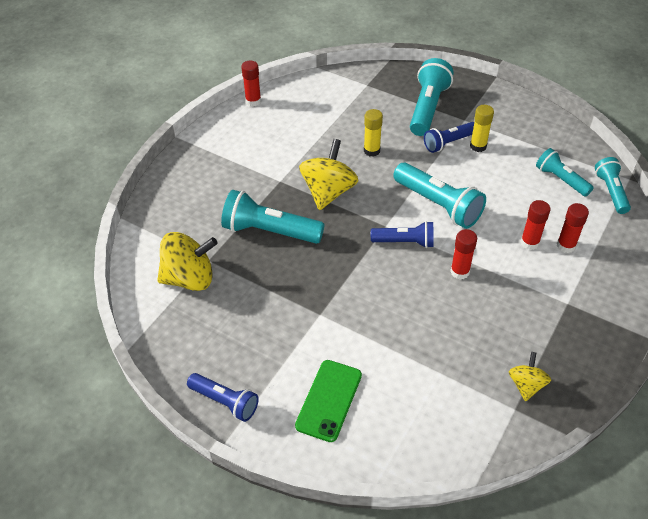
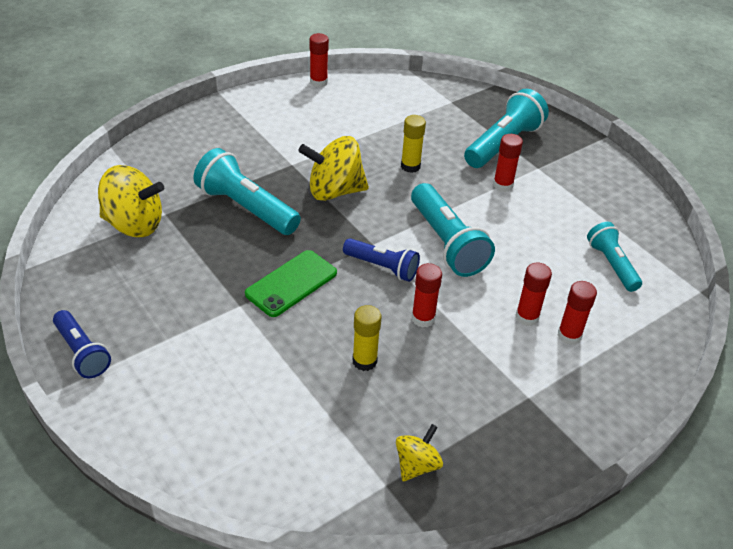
camera: 20 degrees right, 5 degrees down
green phone [295,360,362,442] -> green phone moved to [245,250,337,317]
yellow spinning top [299,139,358,210] -> yellow spinning top turned 135 degrees counterclockwise [298,136,369,201]
blue flashlight [424,122,474,153] -> red glue stick [493,134,523,192]
yellow glue stick [470,105,494,152] -> yellow glue stick moved to [352,305,381,371]
turquoise flashlight [595,157,631,214] -> none

